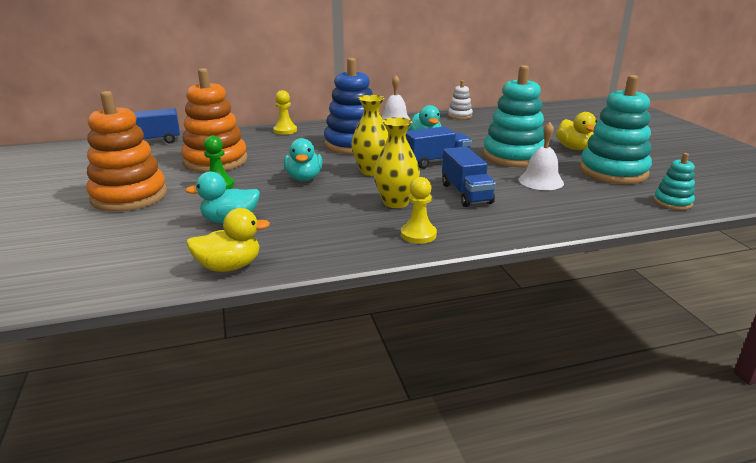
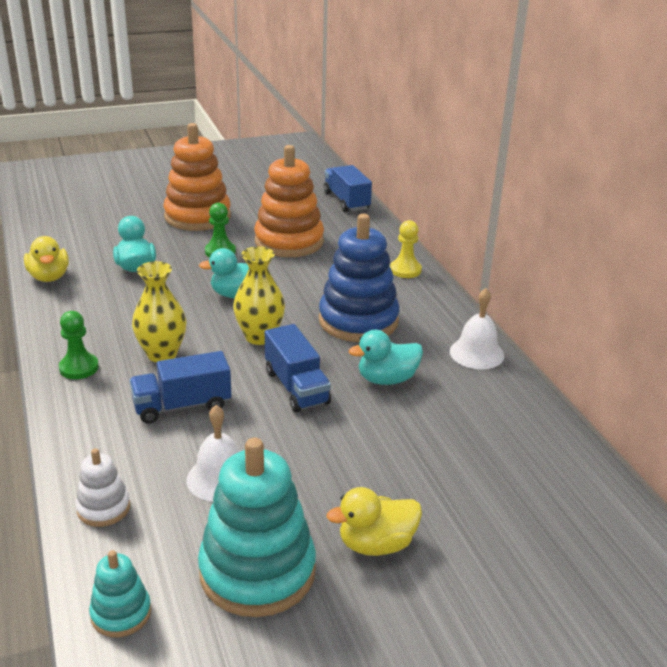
camera: 85 degrees right, 5 degrees up
yellow pawn [401,177,437,244] -> green pawn [59,311,99,379]
white stacking toy [448,80,473,119] -> white stacking toy moved to [76,448,130,527]
turquoise stacking toy [483,65,545,167] -> none

